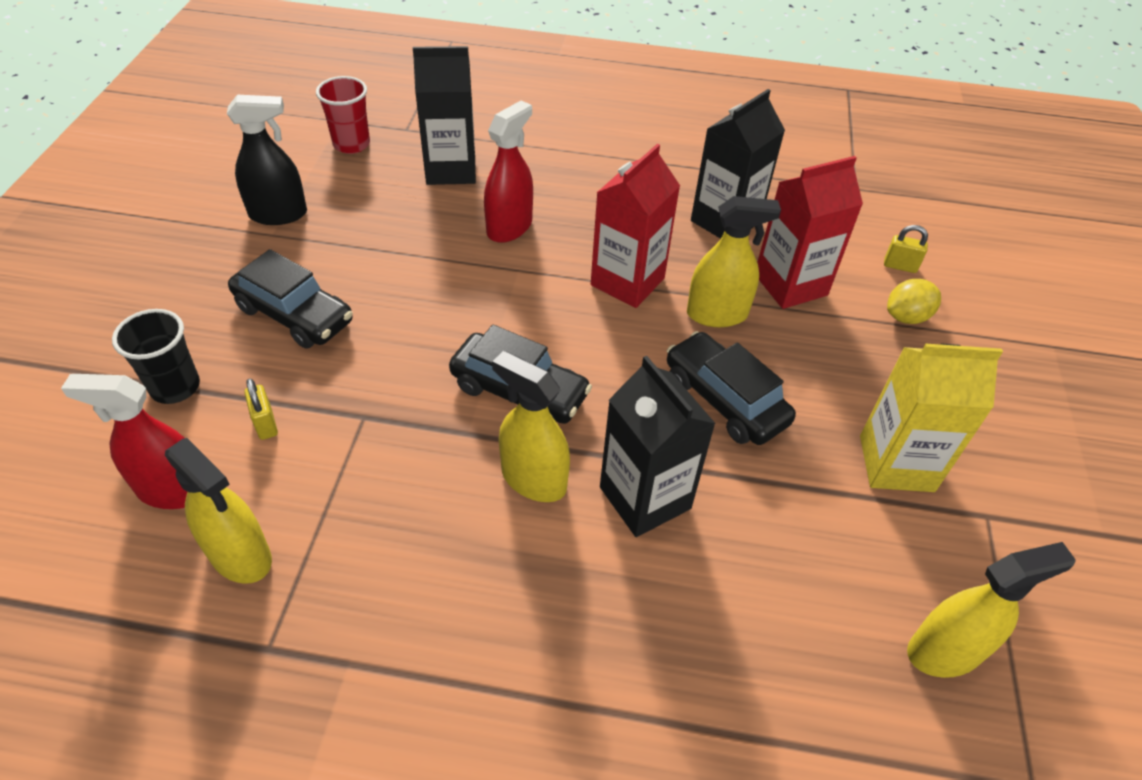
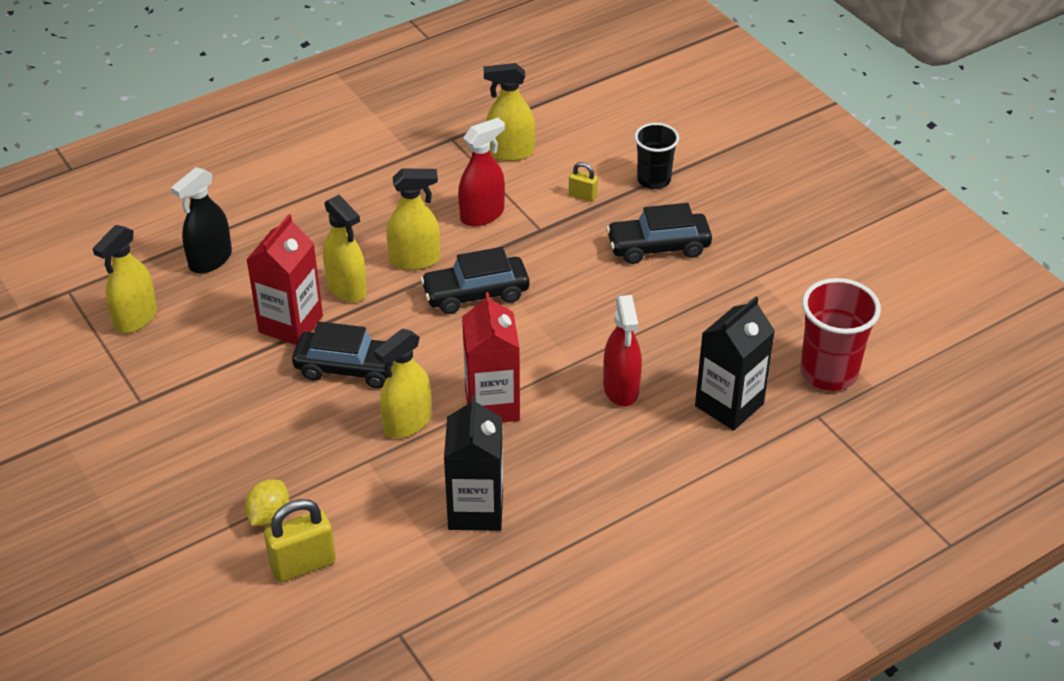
camera: 140 degrees right, 5 degrees down
red spray bottle [61,374,187,509] -> red spray bottle moved to [458,118,505,226]
black spray bottle [227,95,307,225] -> black spray bottle moved to [171,167,232,273]
red cup [316,76,370,154] -> red cup [801,278,881,391], size x1.53
black carton [600,356,716,537] -> yellow spray bottle [323,195,367,302]
red carton [757,156,863,309] -> red carton moved to [246,214,323,345]
yellow carton [860,343,1003,492] -> none
yellow padlock [884,225,928,273] -> yellow padlock [264,499,336,582], size x1.85

